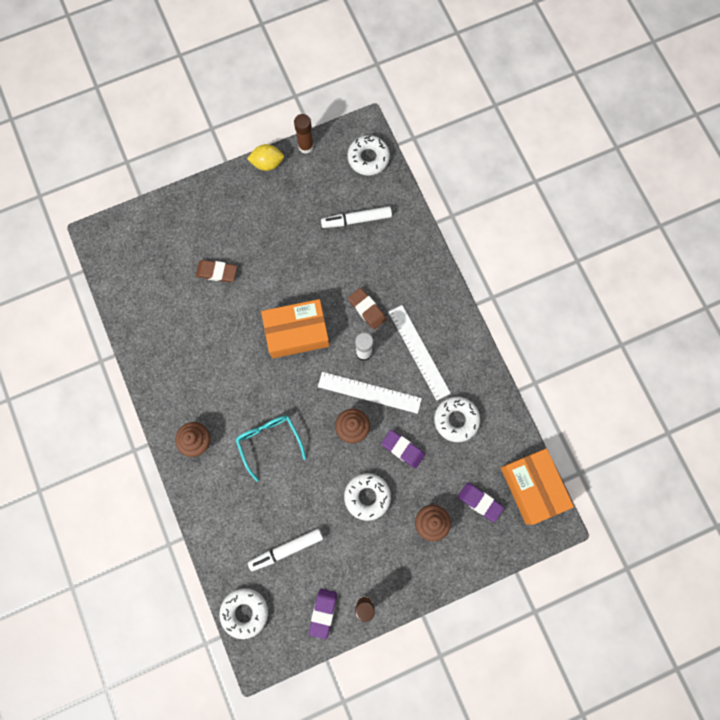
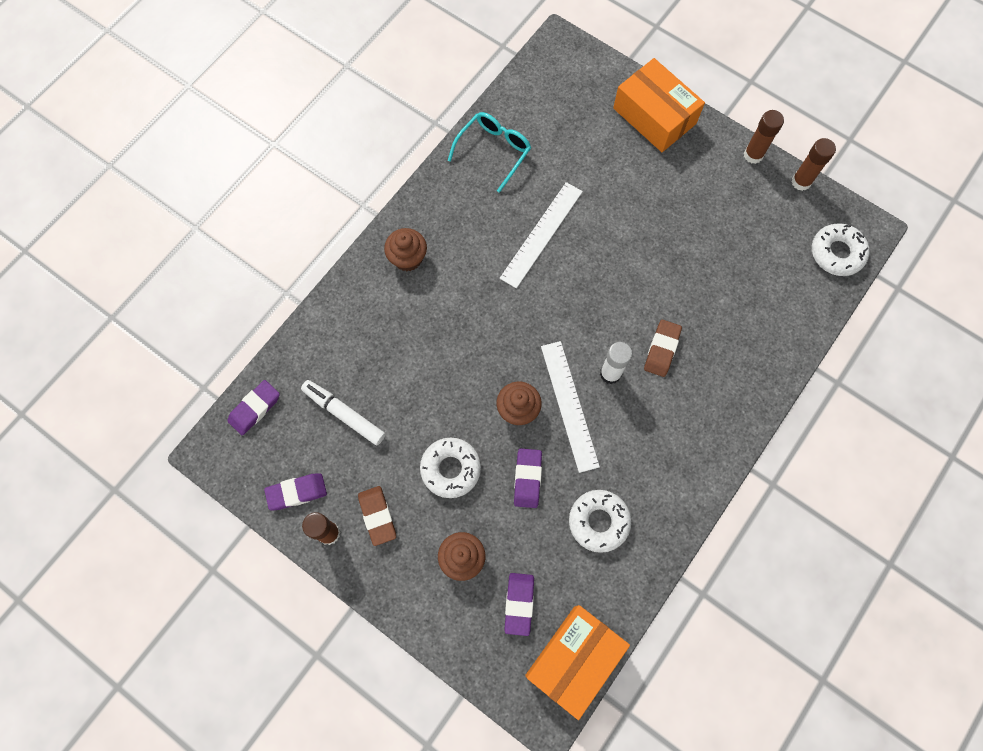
camera: 60 degrees right, 5 degrees down
brown eraser [196,260,237,282] -> brown eraser moved to [358,486,396,546]
white donut [219,588,268,639] -> purple eraser [227,380,280,435]
turquoise glasses [236,415,306,482] -> turquoise glasses moved to [448,112,531,193]
yellow lemon [247,144,284,171] -> brown glue stick [744,110,784,164]
orange box [261,299,330,358] -> orange box moved to [613,58,705,152]
white marker [321,206,392,228] -> none
white ruler [389,305,451,400] -> white ruler moved to [500,182,583,288]

